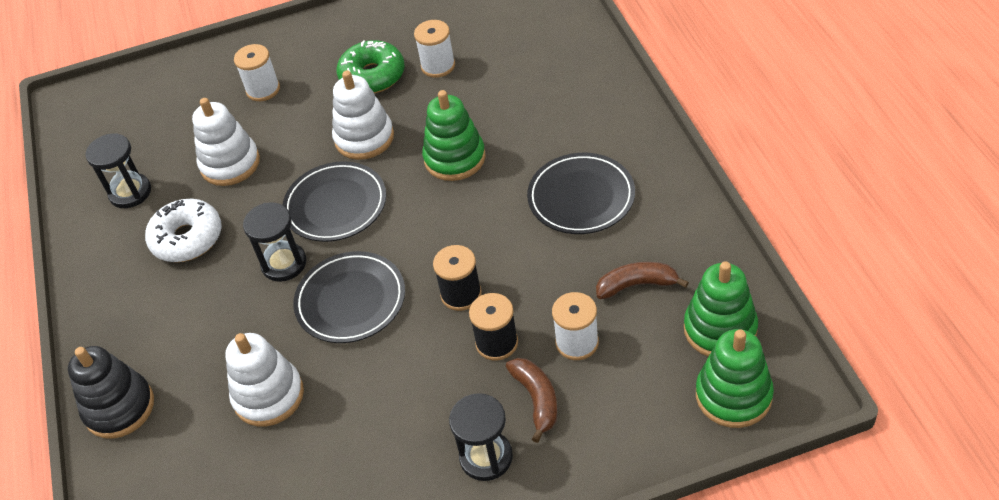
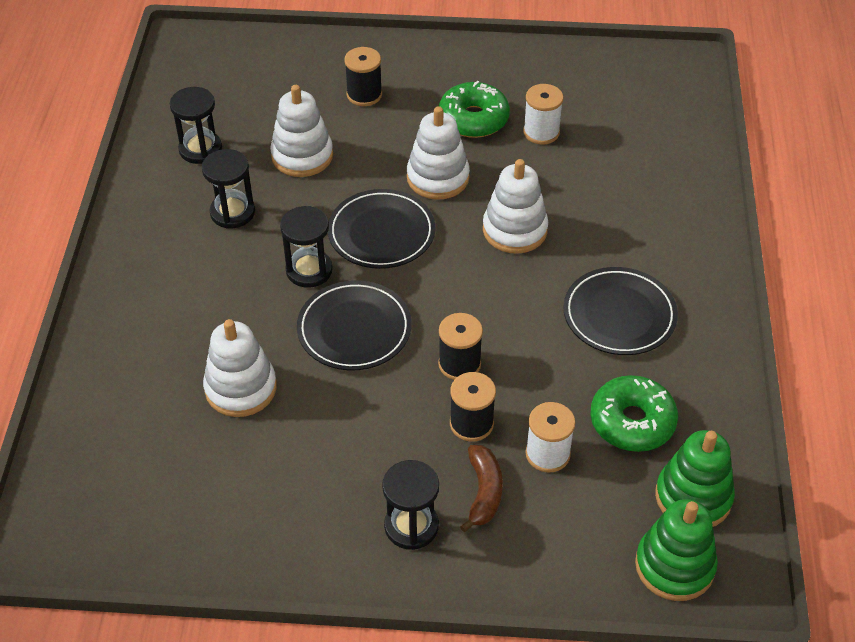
camera: 15 degrees right, 0 degrees up
black stacking toy [68,346,154,439] -> none
white donut [145,199,222,262] -> black hourglass [202,149,255,229]
white spool [234,44,280,101] -> black spool [344,47,382,106]
green stacking toy [422,90,486,181] -> white stacking toy [483,159,548,254]
brown banana [596,262,689,299] -> green donut [590,375,678,452]

